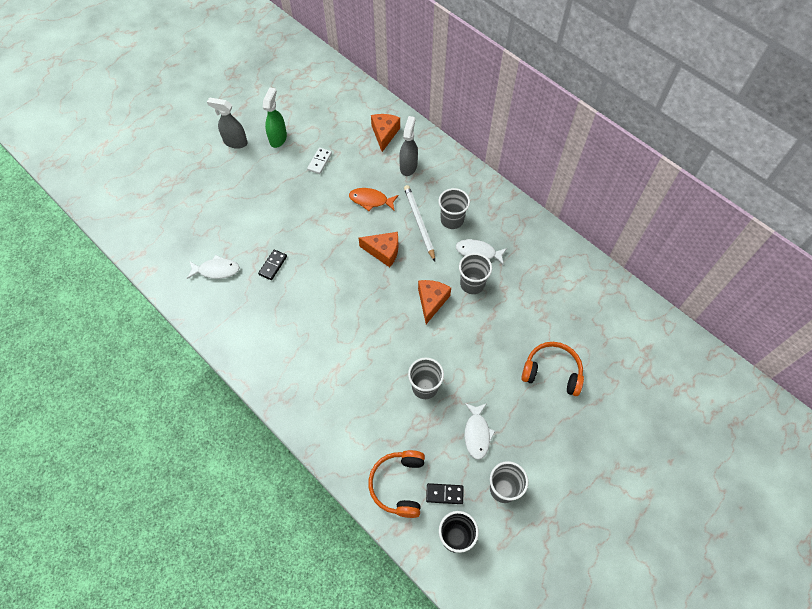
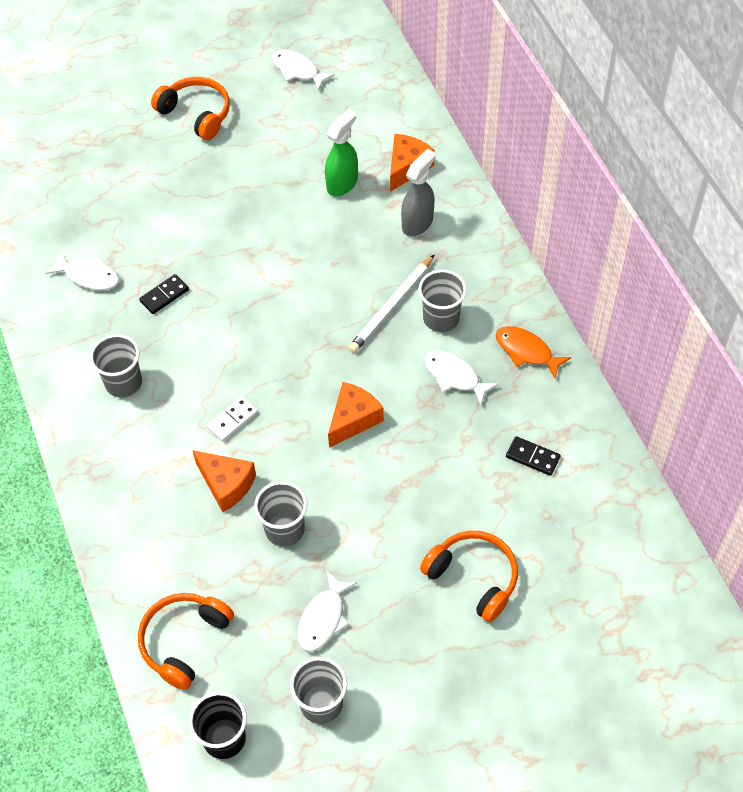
camera: 25 degrees right, 5 degrees down
grey spray bottle [207,97,248,149] -> orange headphones [151,77,230,140]
green spray bottle [263,88,287,148] -> green spray bottle moved to [325,109,358,196]
white domino [307,147,332,174] -> white domino moved to [207,396,258,442]
orange fish [349,188,399,211] -> orange fish moved to [496,326,571,378]
orange cheese [359,232,398,267] -> orange cheese moved to [192,450,256,512]
white pencil [404,185,435,261] -> white pencil turned 150 degrees counterclockwise [348,254,435,353]
black domino [426,483,464,504] -> black domino moved to [506,436,561,476]
grey cup [459,253,492,294] -> grey cup moved to [90,334,142,398]
none -> white fish [272,49,335,91]

